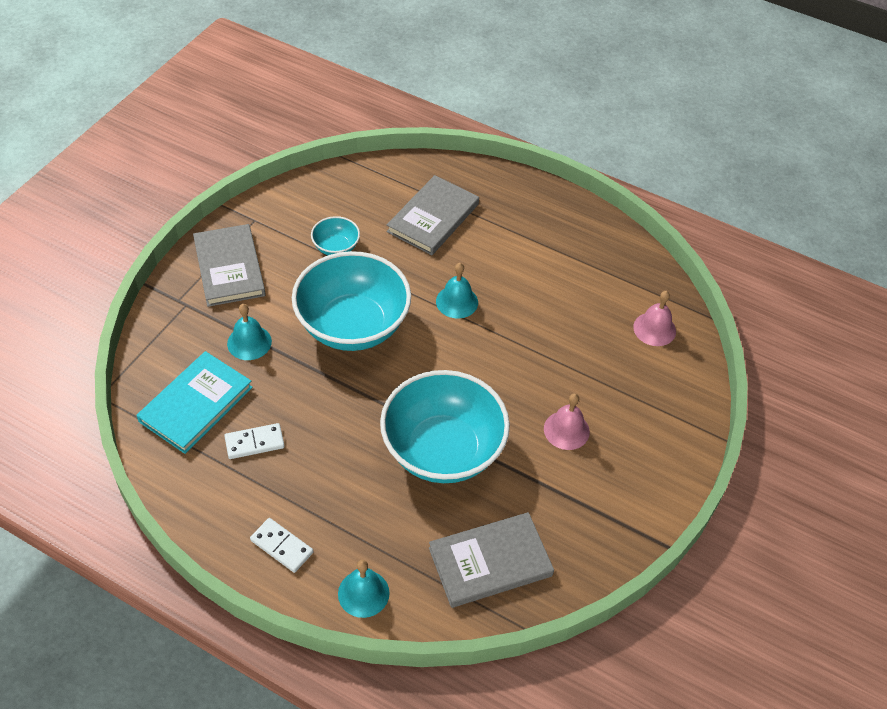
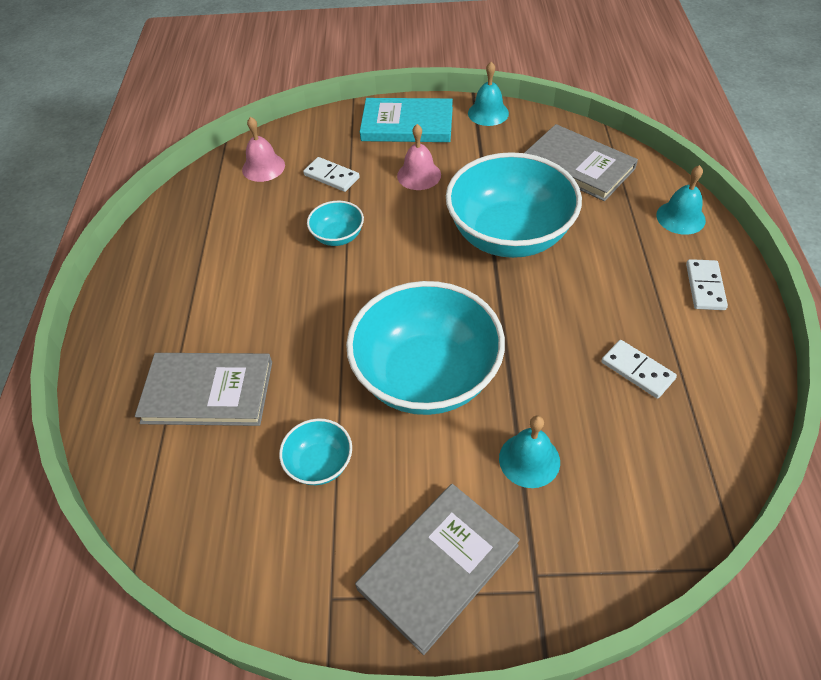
camera: 115 degrees left, 0 degrees up
turquoise book [136,351,253,454] -> turquoise book moved to [360,98,453,142]
turquoise bell [436,263,478,318] -> turquoise bell moved to [468,62,509,126]
none -> white domino [303,157,360,192]
none -> turquoise bowl [307,201,364,246]

